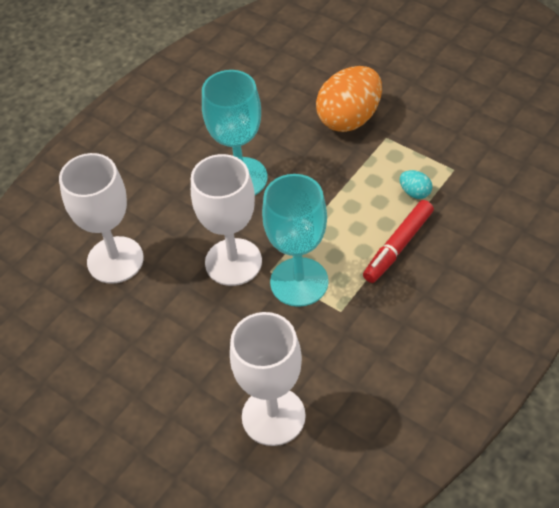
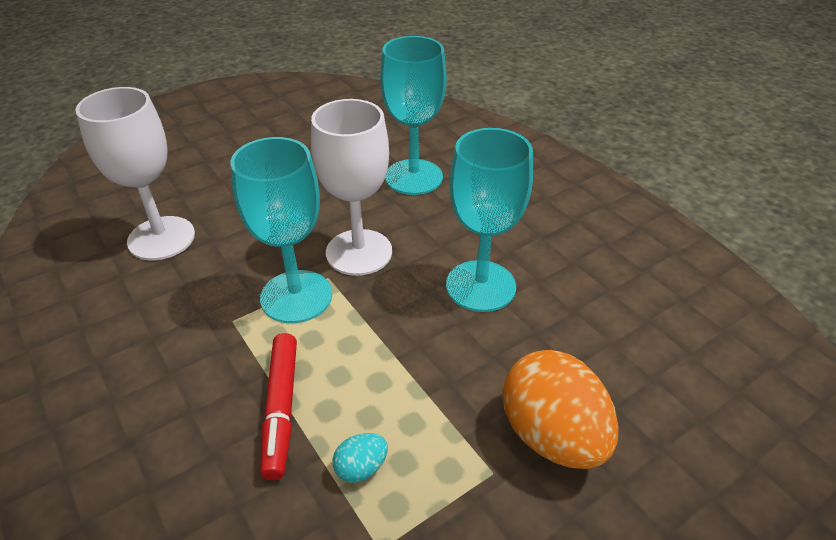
camera: 105 degrees right, 10 degrees down
white goblet [59,153,144,284] -> turquoise goblet [380,36,447,195]
red marker [363,200,434,283] -> red marker turned 150 degrees counterclockwise [260,333,297,480]

